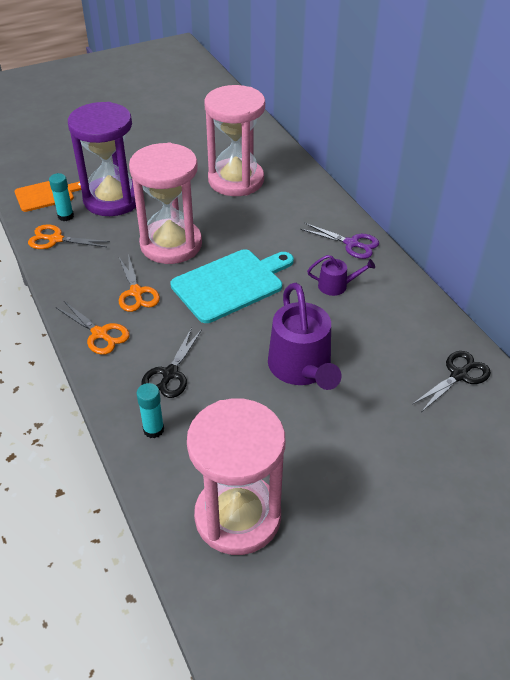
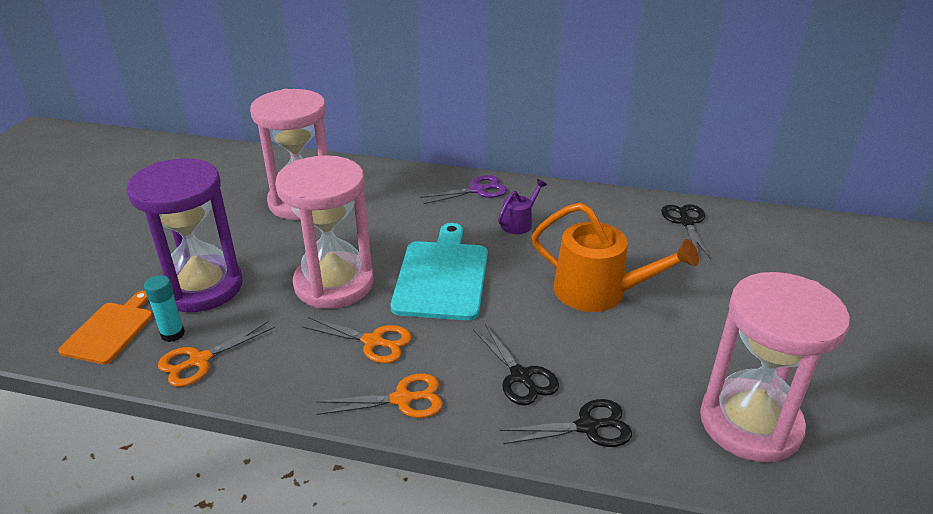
camera: 50 degrees left, 10 degrees down
turquoise glue stick [137,383,164,438] -> black scissors [500,399,632,447]
purple watering can [268,283,341,390] -> orange watering can [532,202,699,312]

